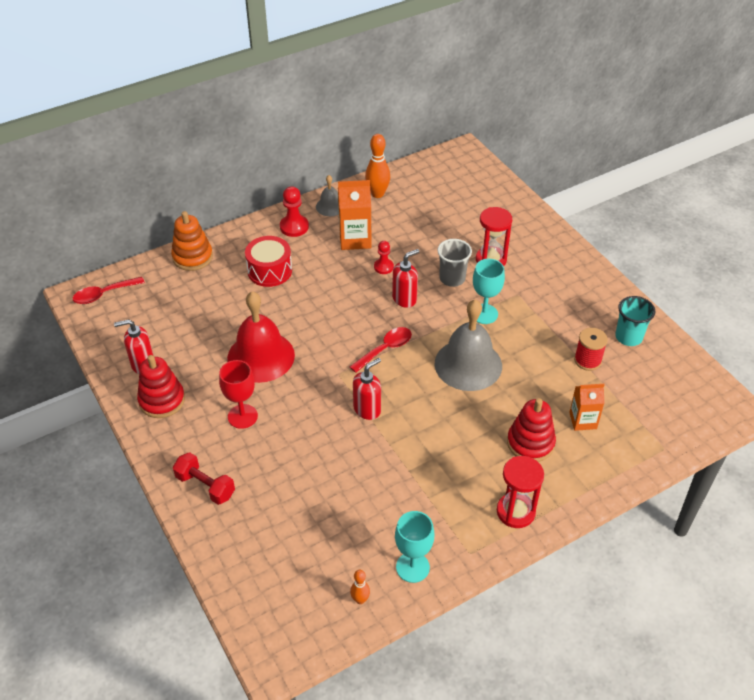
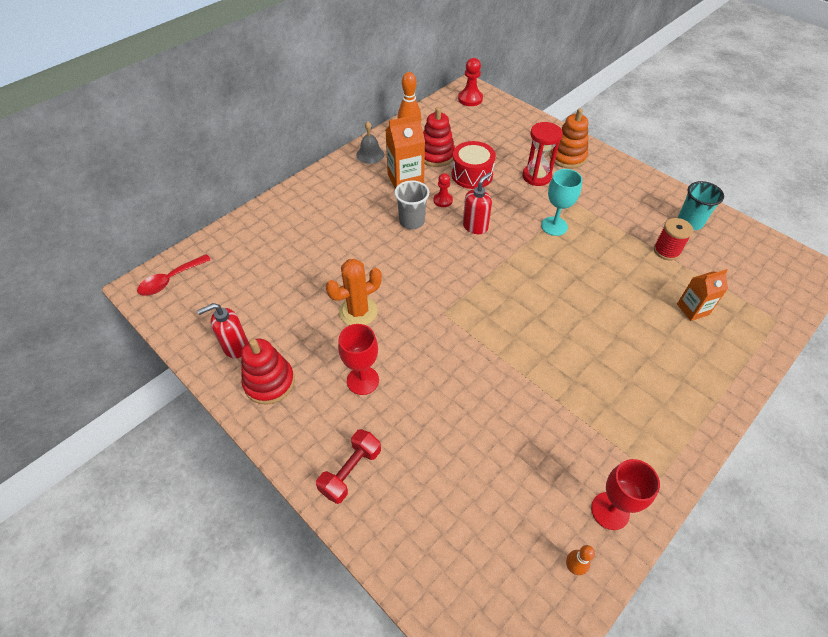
camera: 15 degrees left, 5 degrees up
orange stacking toy [171,211,213,271] -> orange stacking toy moved to [549,109,588,169]
red dumbbell [173,452,235,505] -> red dumbbell turned 75 degrees counterclockwise [316,429,381,504]
red bell [227,291,295,383] -> orange cactus [326,259,382,325]
red drum [245,236,292,287] -> red drum moved to [452,141,496,189]
red pawn [280,186,309,237] -> red pawn moved to [458,58,483,106]
red spoon [350,327,412,373] -> none
red soap dispenser [353,358,381,420] -> none
turquoise goblet [395,511,434,583] -> red goblet [591,459,660,530]
grey bell [435,299,502,391] -> none
grey cup [437,239,472,287] -> grey cup moved to [394,180,429,229]
red hourglass [497,456,544,528] -> none
red stacking toy [507,398,556,462] -> red stacking toy moved to [423,107,455,167]

